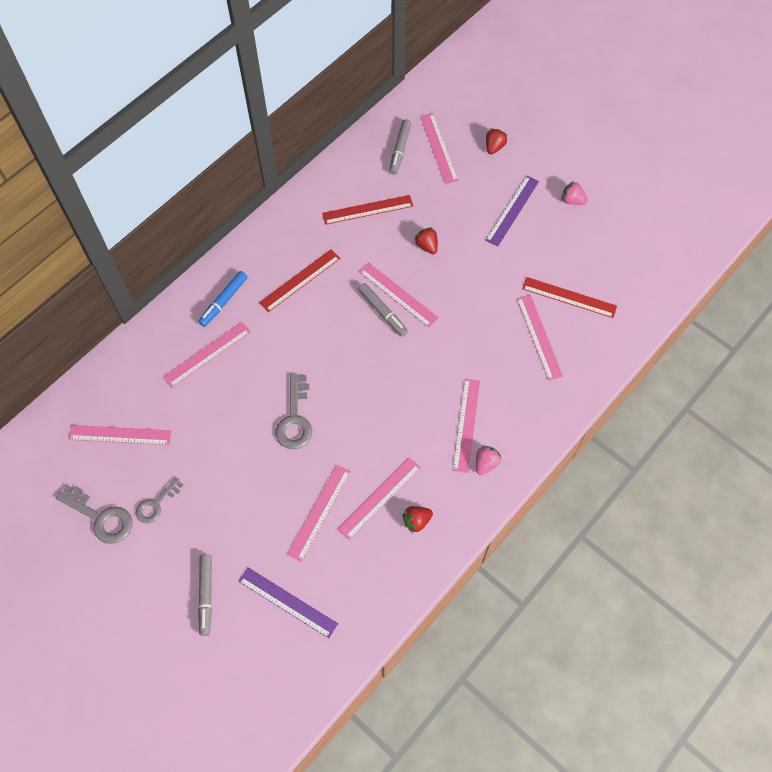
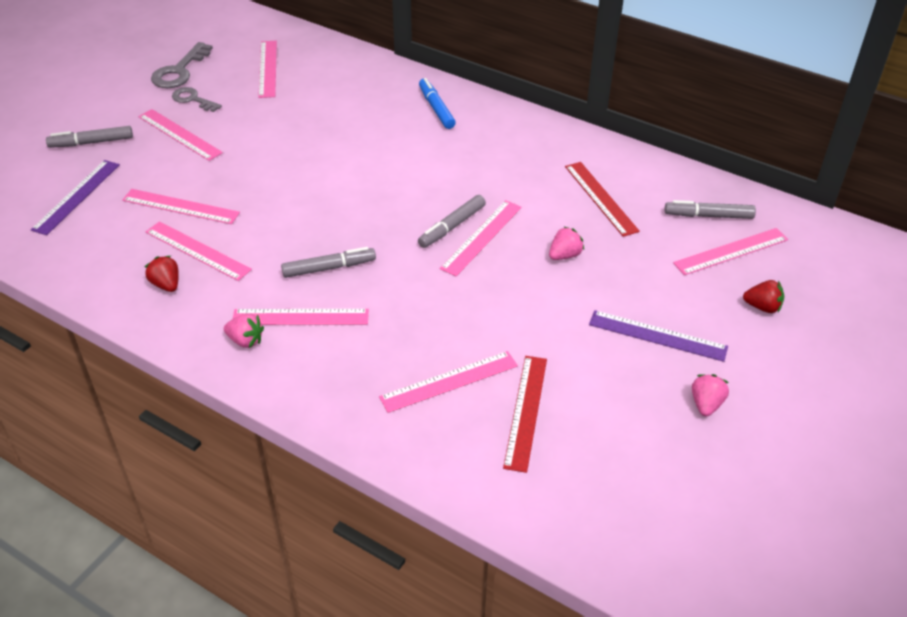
camera: 80 degrees right, 20 degrees down
pink ruler [163,322,251,388] -> pink ruler moved to [138,109,223,161]
blue marker [198,271,248,327] -> blue marker turned 45 degrees clockwise [419,78,456,129]
red ruler [259,249,340,312] -> none
grey key [276,374,312,449] -> none
red strawberry [414,227,438,254] -> pink strawberry [549,227,584,260]
none -> grey marker [281,247,376,278]

